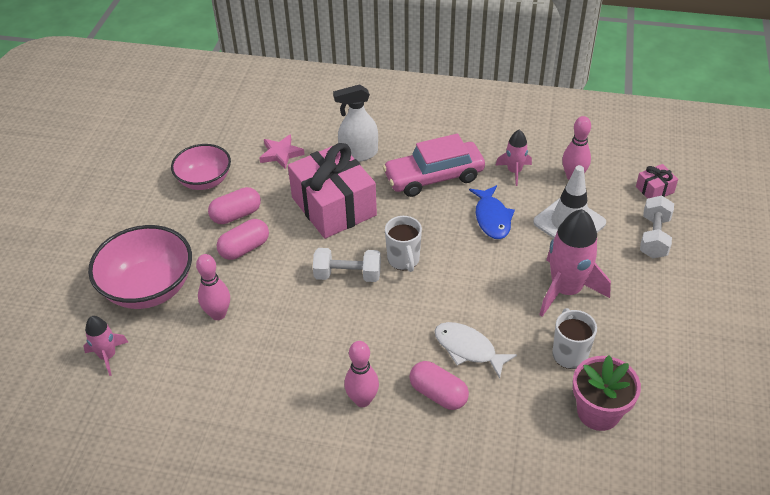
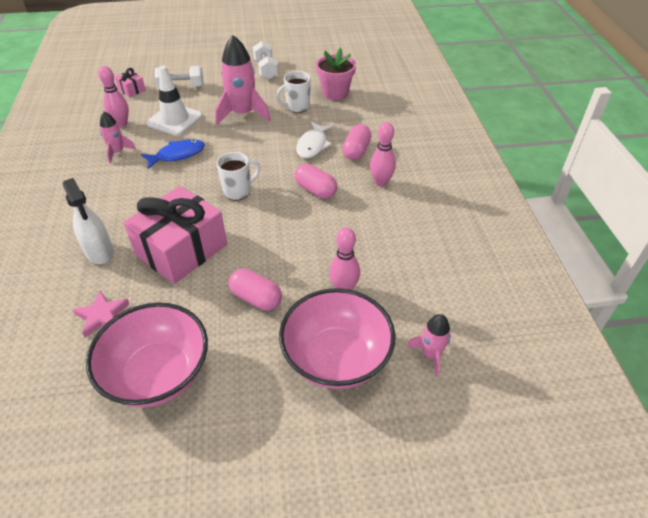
camera: 110 degrees left, 0 degrees up
pink bowl [171,144,231,190] -> pink bowl [86,303,208,408], size x1.52
pink capsule [208,187,261,224] -> pink capsule moved to [295,164,337,199]
white dumbbell [313,248,381,282] -> white dumbbell moved to [253,41,278,79]
pink car [383,134,485,197] -> none

